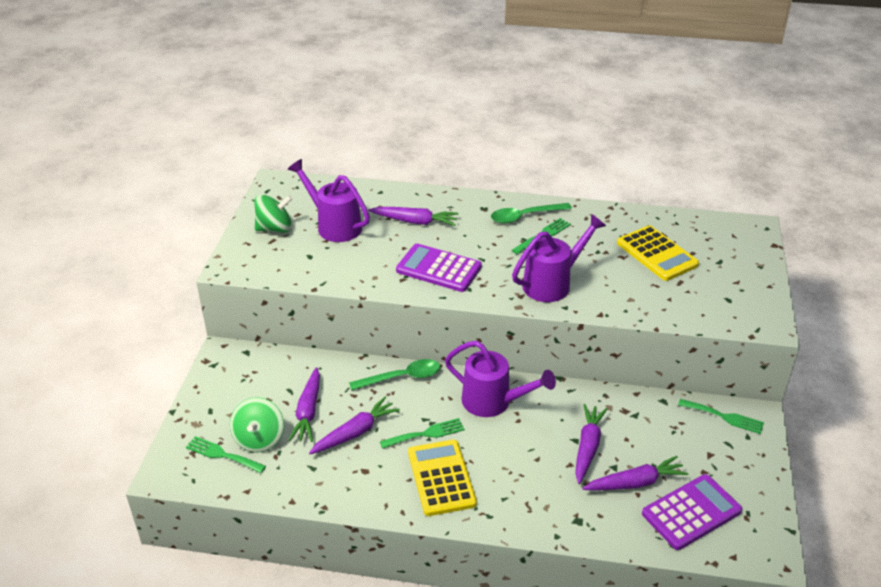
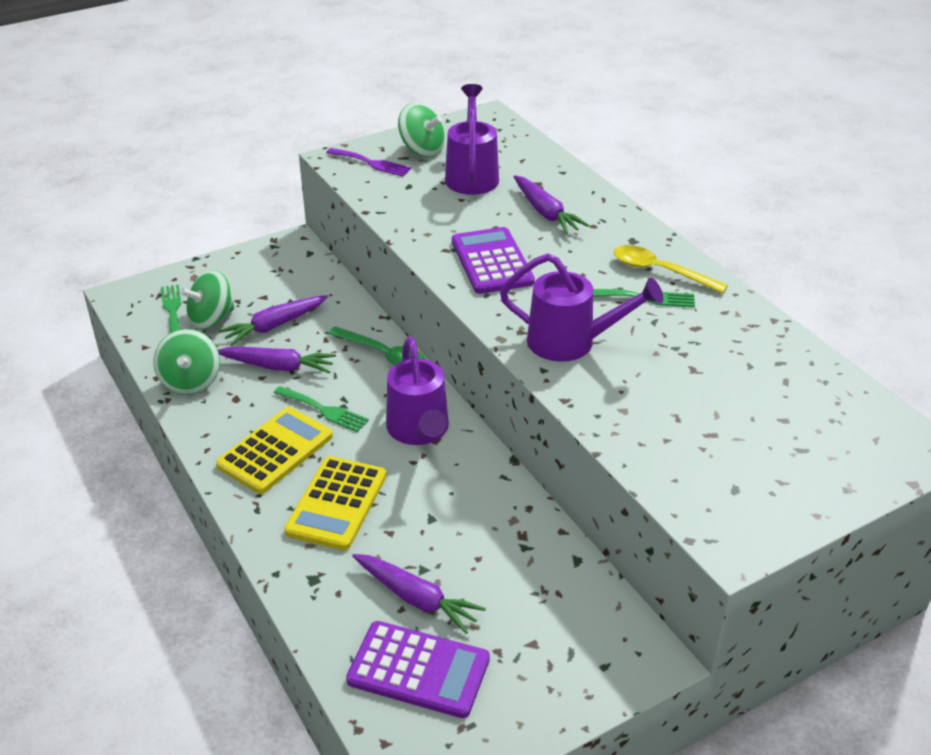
camera: 50 degrees right, 0 degrees up
green spoon [491,203,572,224] -> yellow spoon [614,245,728,294]
purple carrot [575,404,607,484] -> none
yellow calculator [617,225,699,281] -> yellow calculator moved to [284,456,387,550]
green fork [678,399,764,434] -> none
none -> green spinning top [153,329,220,395]
none -> purple fork [327,148,411,177]

